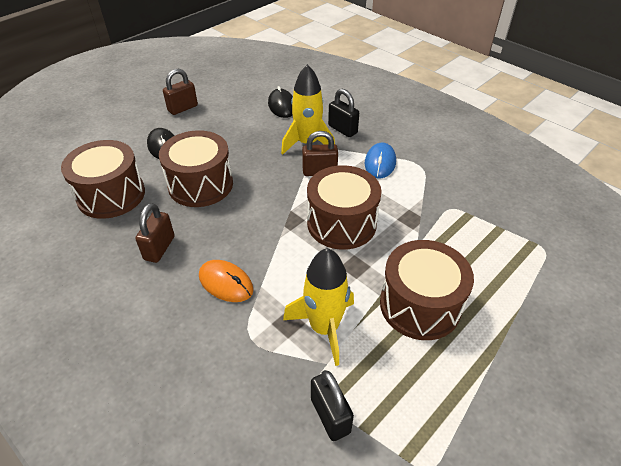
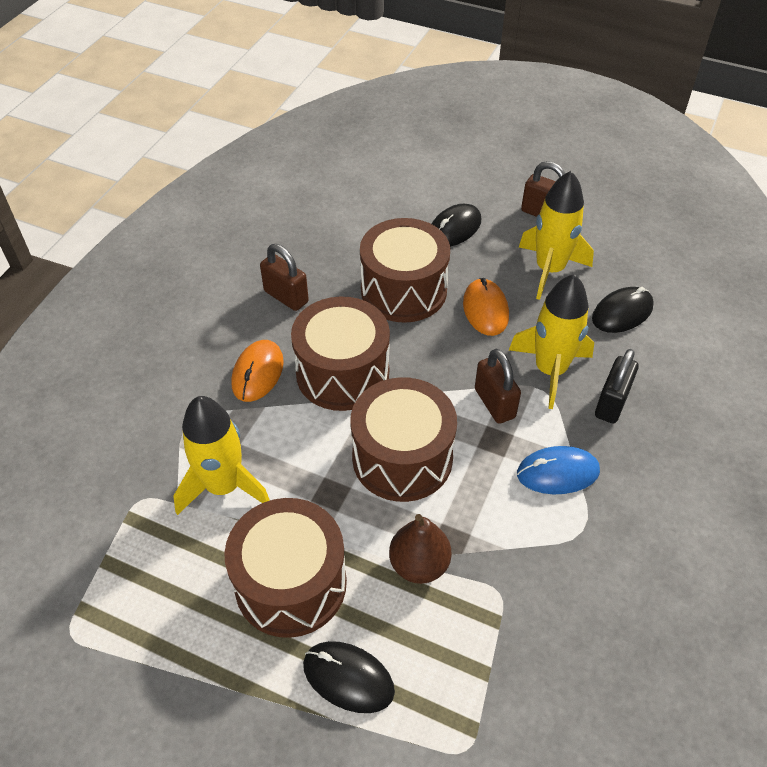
camera: 70 degrees right, 5 degrees up
brown drum [61,140,145,219] -> brown drum moved to [291,297,390,411]
brown padlock [135,203,175,263] -> brown padlock turned 45 degrees clockwise [260,244,309,311]
black padlock [311,370,354,441] -> none
none -> black mouse [303,641,395,713]
none -> brown pear [389,514,451,584]
none -> orange mouse [463,278,509,336]
none -> yellow rocket [519,171,594,300]

